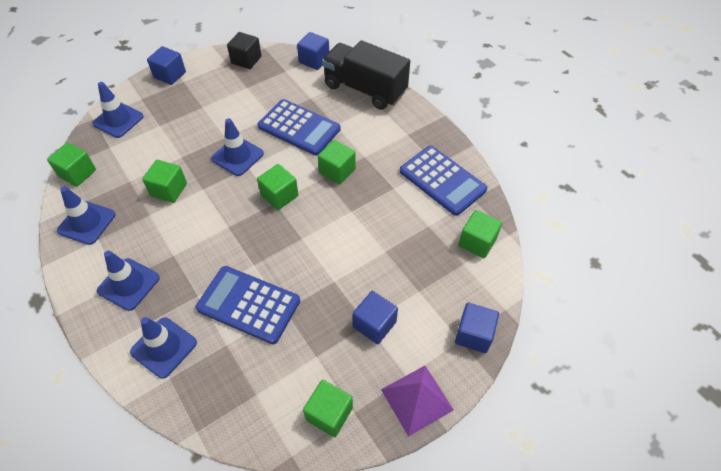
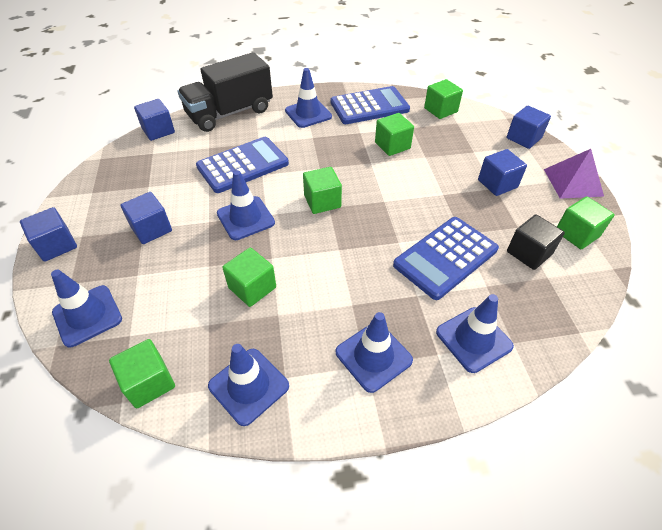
camera: 65 degrees left, 5 degrees down
black cube [227,32,262,69] -> black cube moved to [507,214,565,270]
green cube [318,140,356,184] -> green cube moved to [375,113,414,156]
none -> blue cube [121,192,172,244]
none -> blue traffic cone [285,68,332,128]

